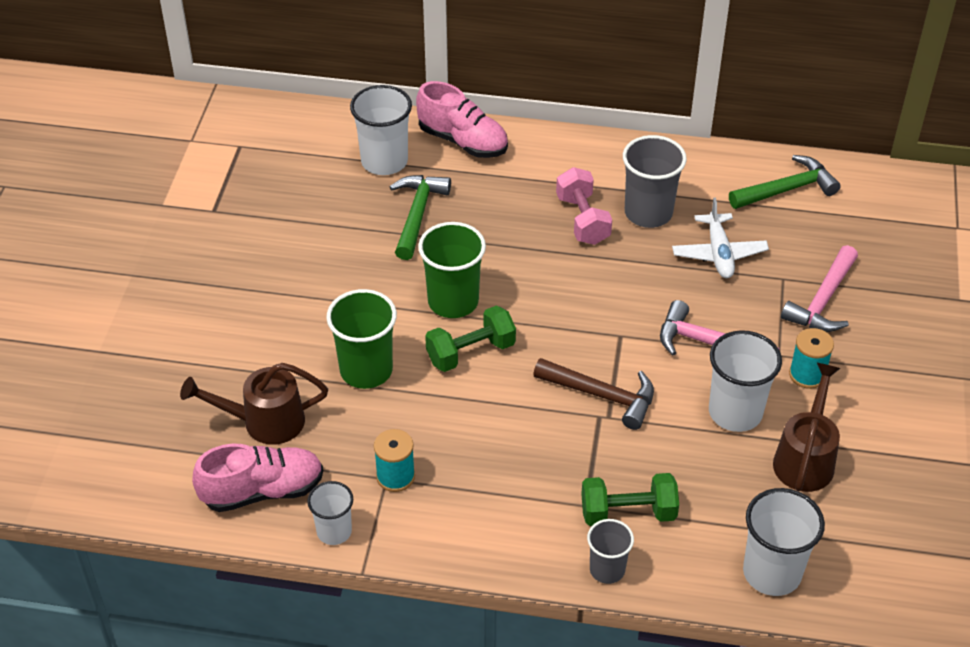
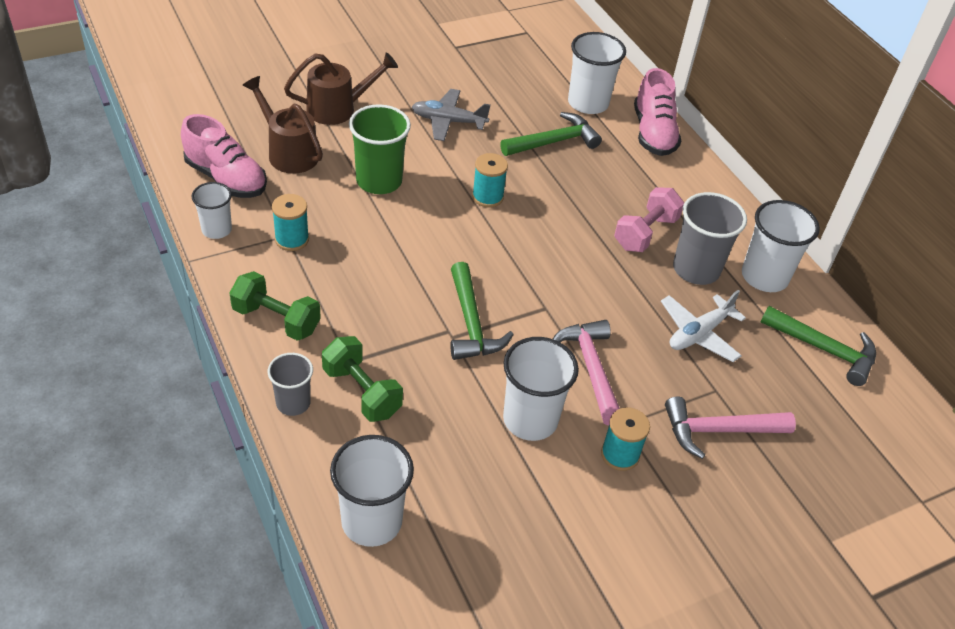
camera: 50 degrees right, 0 degrees up
green cup [418,222,486,318] -> turquoise spool [472,153,508,208]
green dumbbell [425,306,516,372] -> green dumbbell moved to [230,271,321,341]
brown hammer [533,358,654,430] -> green hammer [450,262,514,360]
brown watering can [773,363,840,492] -> brown watering can moved to [284,52,398,125]
none -> grey plane [412,89,491,141]
none -> white cup [742,200,820,292]

